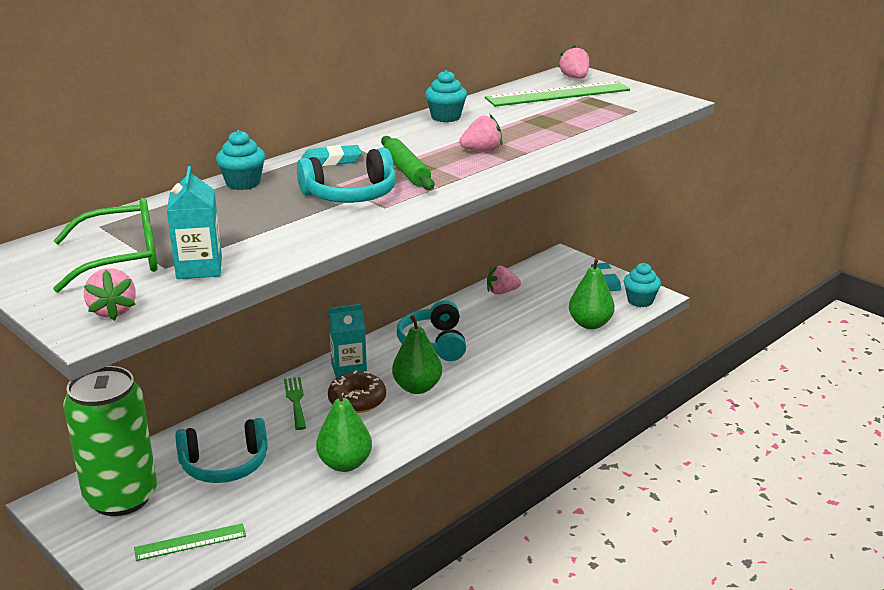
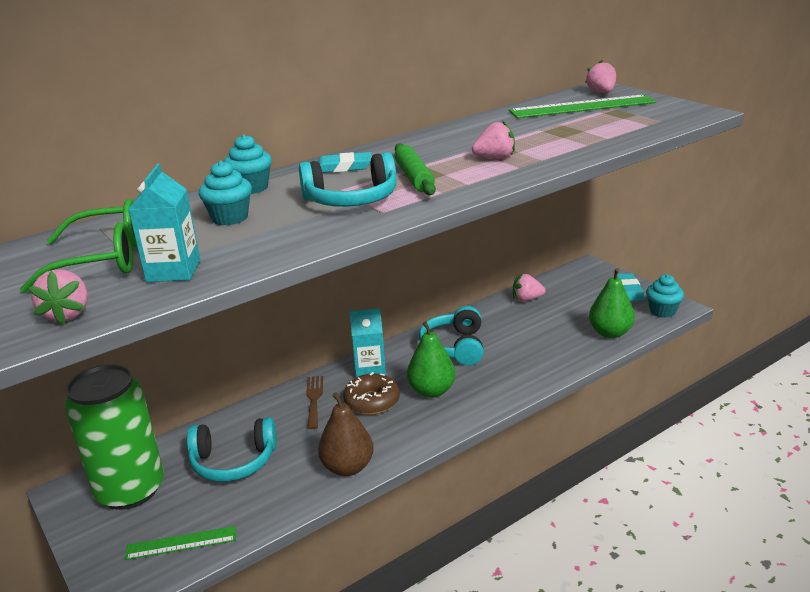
camera: 10 degrees right, 0 degrees up
green fork [284,377,306,430] -> brown fork [306,376,323,429]
green pear [316,387,372,472] -> brown pear [318,392,374,476]
turquoise cupcake [425,70,467,122] -> turquoise cupcake moved to [199,161,252,225]

